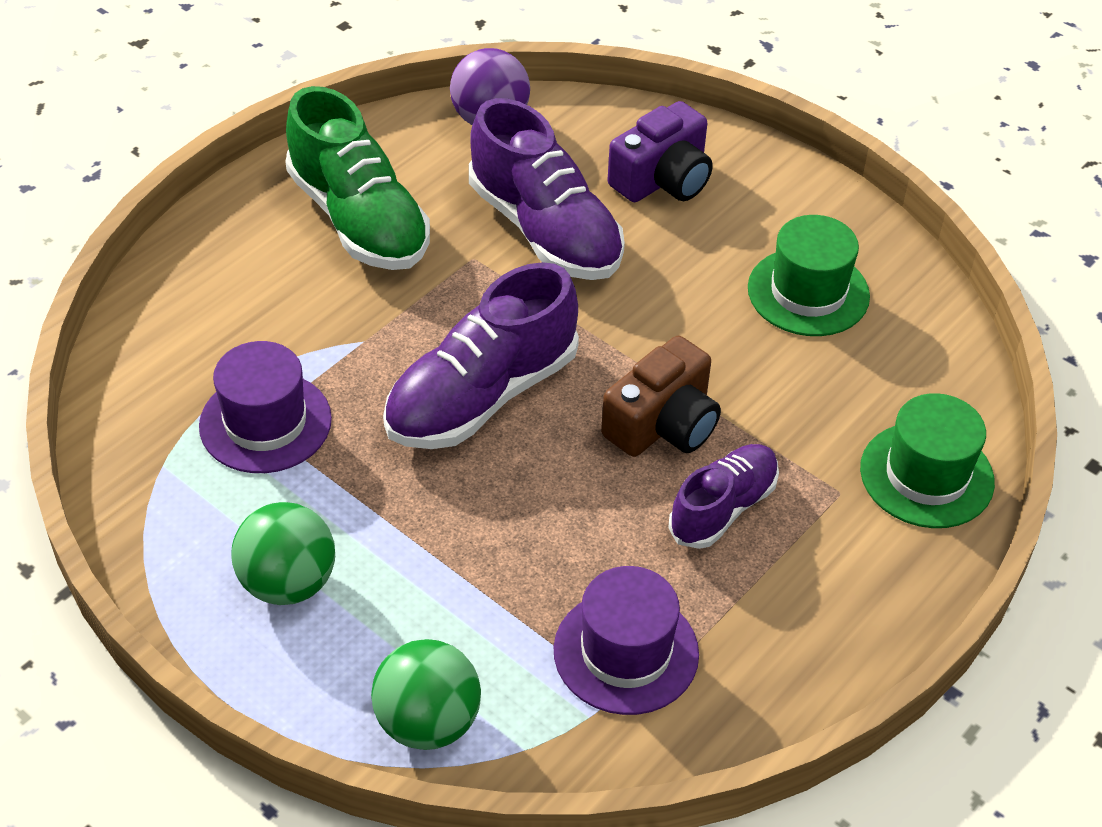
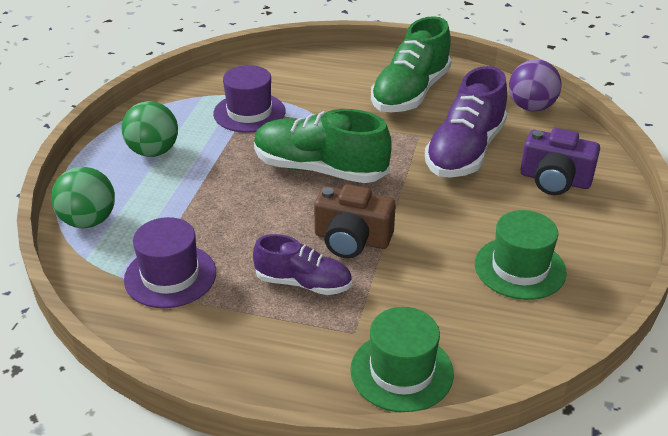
camera: 65 degrees right, 10 degrees down
purple shoe [383,262,579,449] -> green shoe [254,109,392,183]

